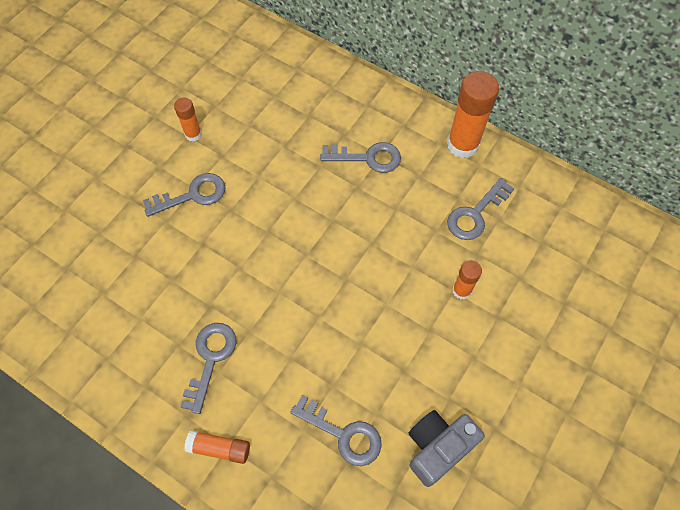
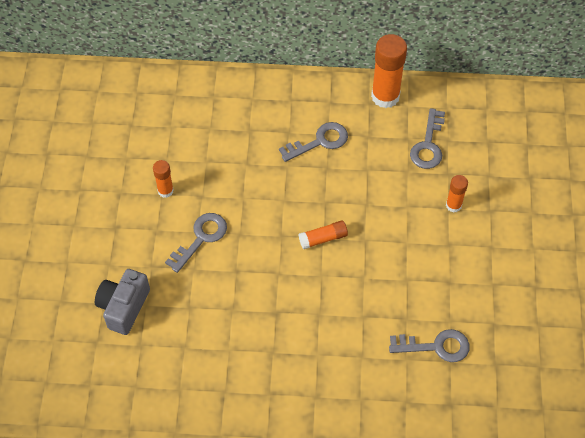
camera: 30 degrees left, 5 degrees down
grey key [180,323,237,414] -> none
orange glue stick [184,430,250,464] -> orange glue stick moved to [299,220,348,249]
grey camera [409,410,485,487] -> grey camera moved to [95,269,150,335]

